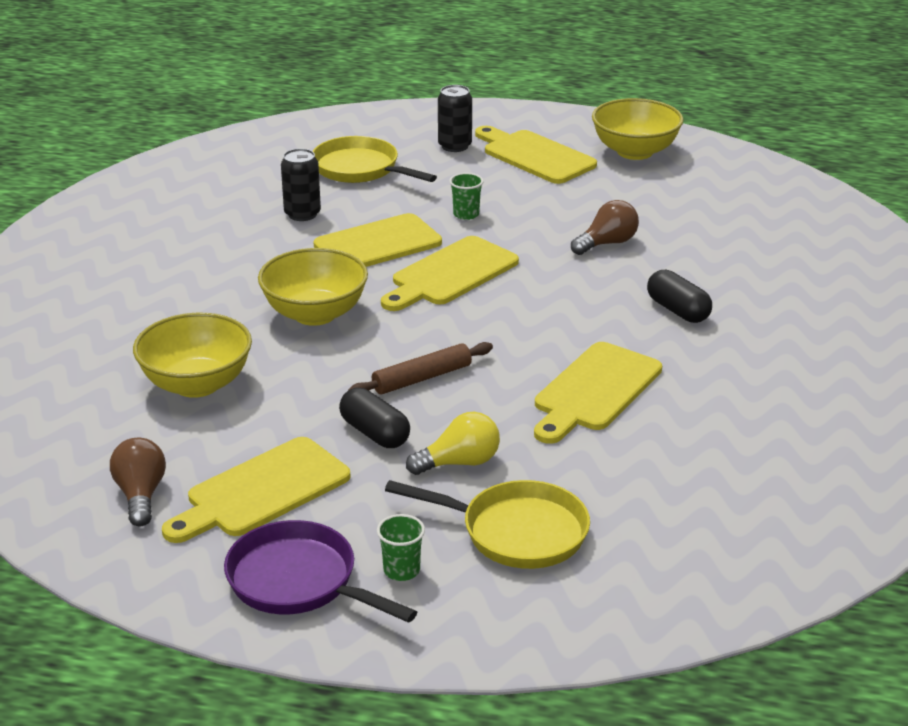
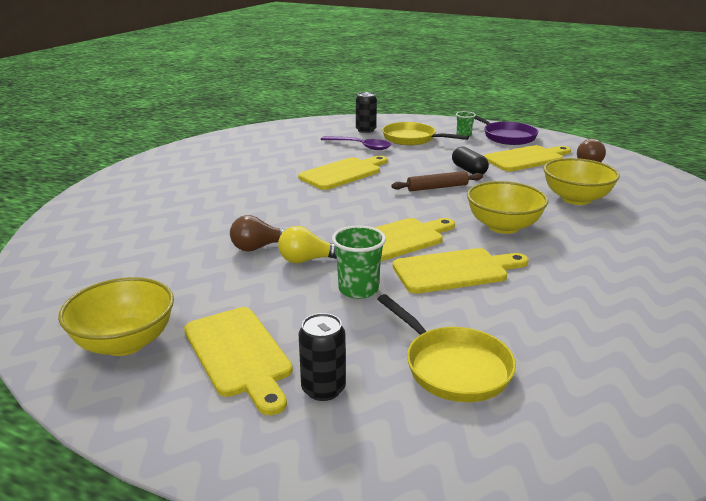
camera: 165 degrees left, 5 degrees down
black can [281,149,321,221] -> black can moved to [356,92,377,133]
yellow light bulb [406,412,500,475] -> yellow light bulb moved to [278,226,337,263]
green cup [449,173,484,220] -> green cup [332,225,386,299], size x1.60
black capsule [647,270,712,323] -> none
none -> purple spoon [321,136,391,150]

